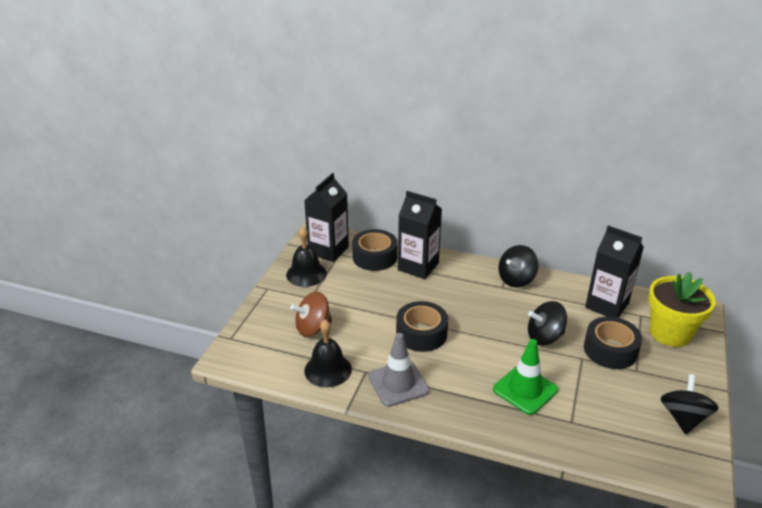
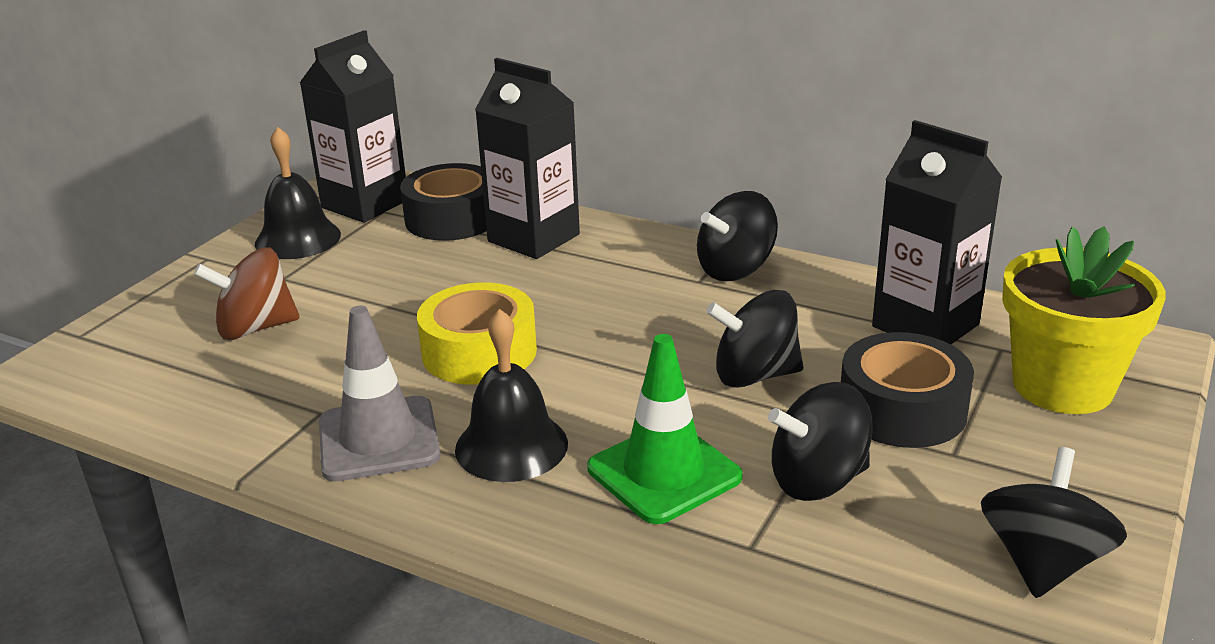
camera: 10 degrees right, 5 degrees down
black bell [304,320,352,387] -> black bell moved to [455,309,568,482]
black tape [396,301,448,352] -> yellow tape [417,283,537,385]
none -> black spinning top [768,382,873,501]

